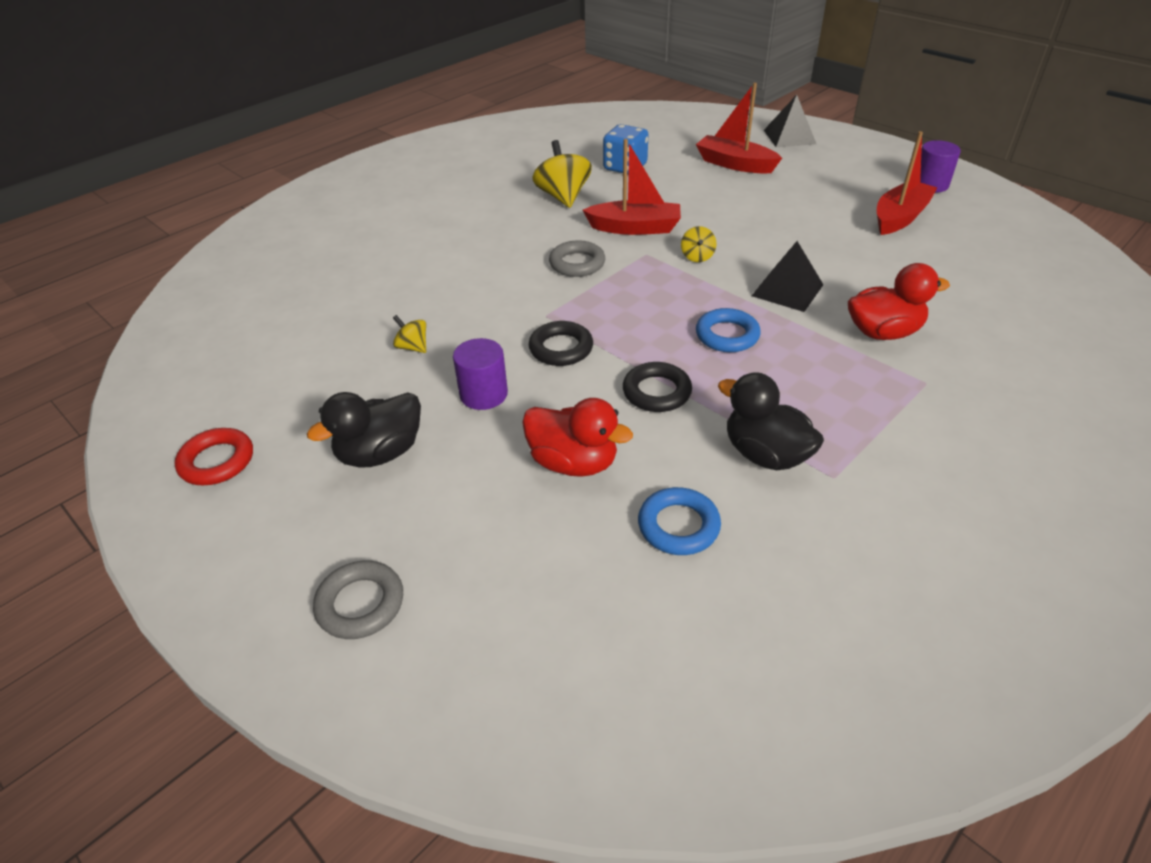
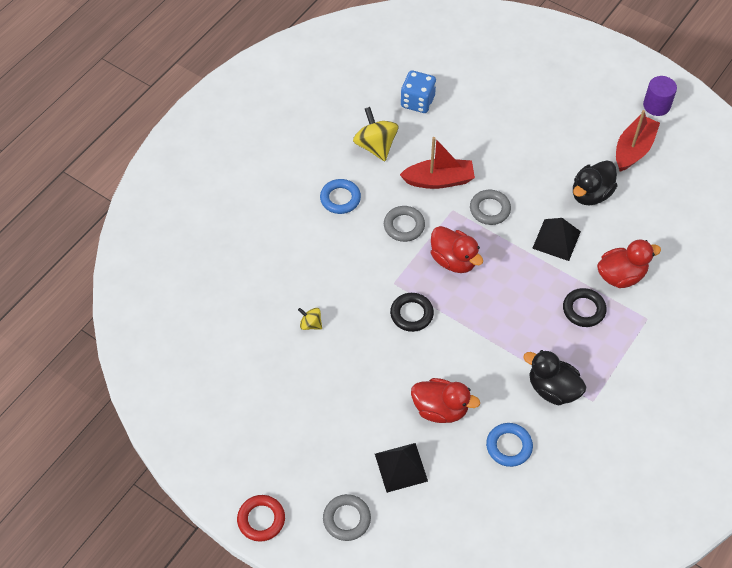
camera: 10 degrees left, 15 degrees up
red ring [175,428,253,485] -> red ring moved to [237,495,285,542]
black duck [307,392,421,468] -> black duck moved to [573,160,617,205]
purple cylinder [453,338,508,410] -> none
black ring [623,362,692,412] -> black ring moved to [563,288,607,327]
yellow spinning top [681,226,716,262] -> grey ring [470,190,511,225]
red boat [696,83,782,174] -> none
blue ring [696,308,761,352] -> blue ring moved to [320,179,361,214]
black pyramid [764,95,816,147] -> black pyramid moved to [375,443,428,493]
none -> red duck [431,226,483,273]

